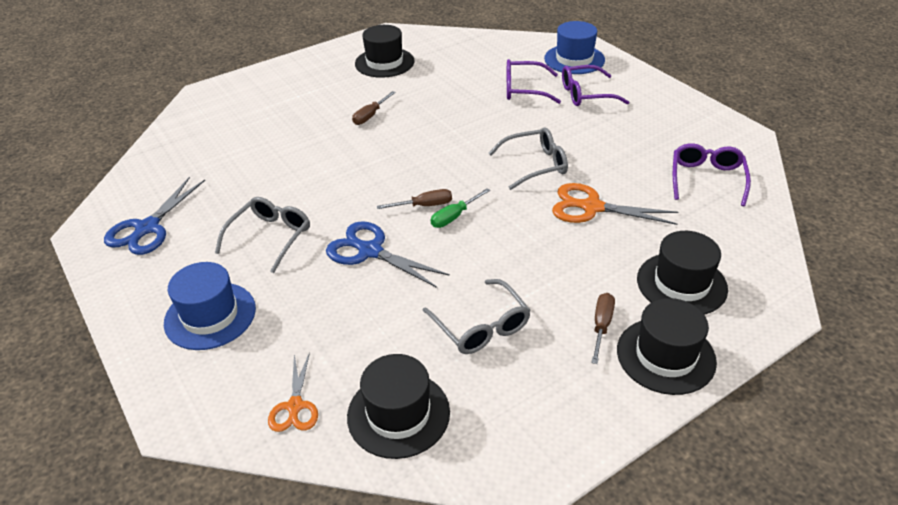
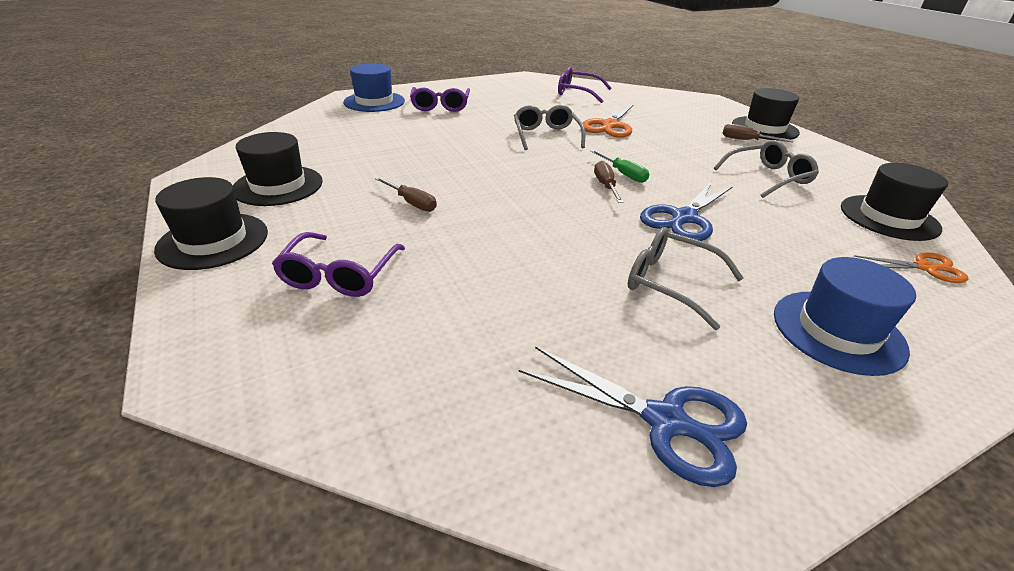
camera: 85 degrees left, 5 degrees down
purple glasses [506,59,561,104] -> purple glasses moved to [272,232,405,297]
black hat [637,231,728,315] -> black hat moved to [154,177,268,270]

